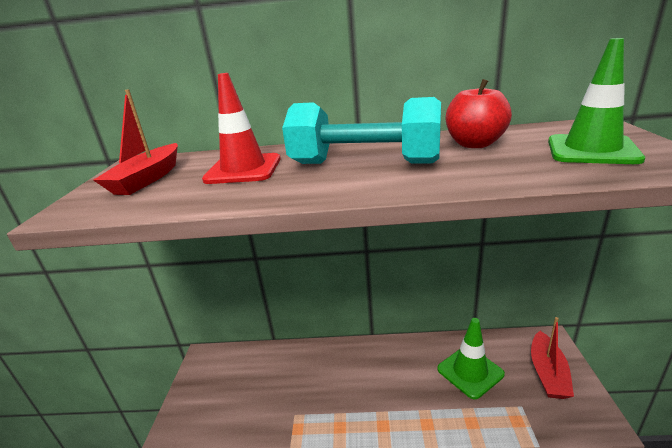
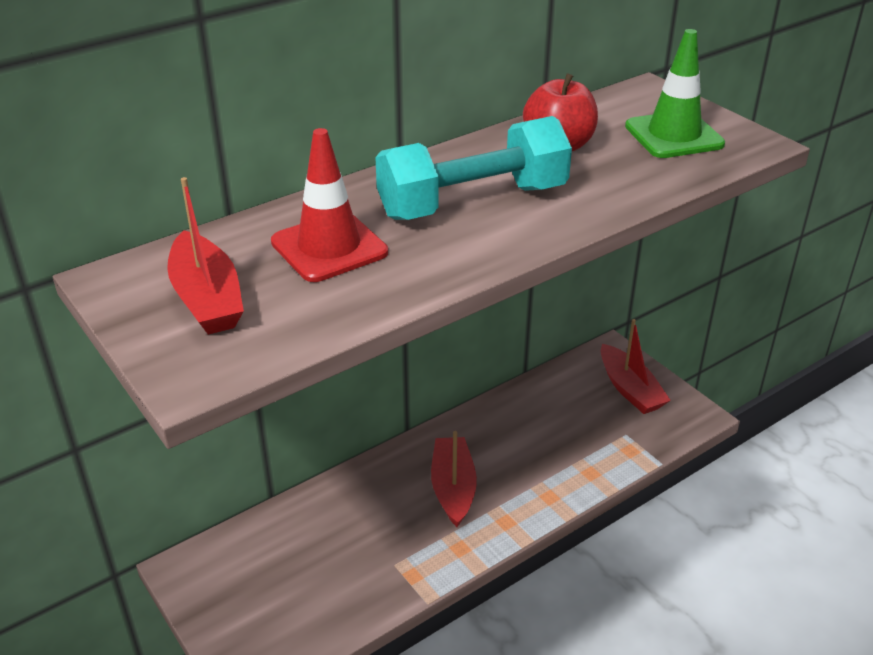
camera: 40 degrees left, 10 degrees up
green traffic cone [437,318,505,399] -> none
none -> red boat [431,431,477,527]

